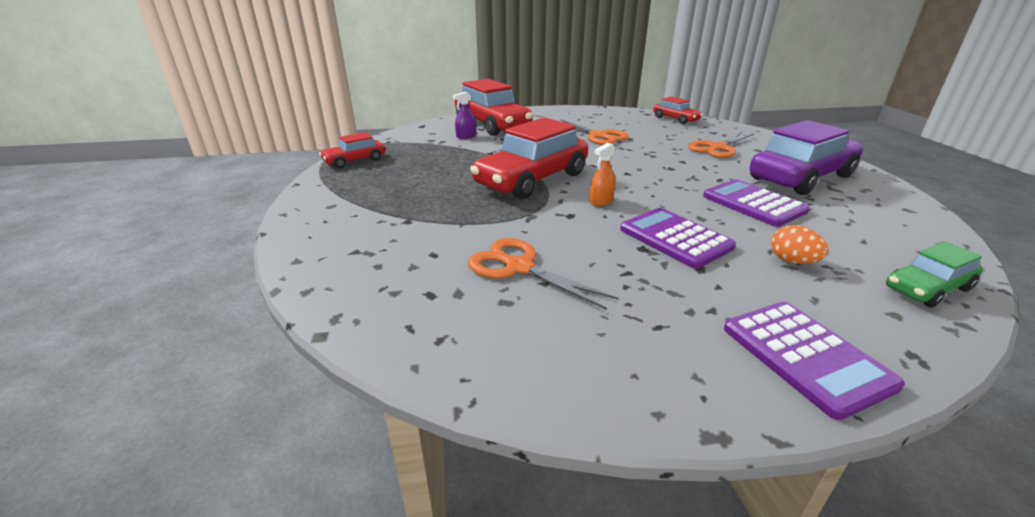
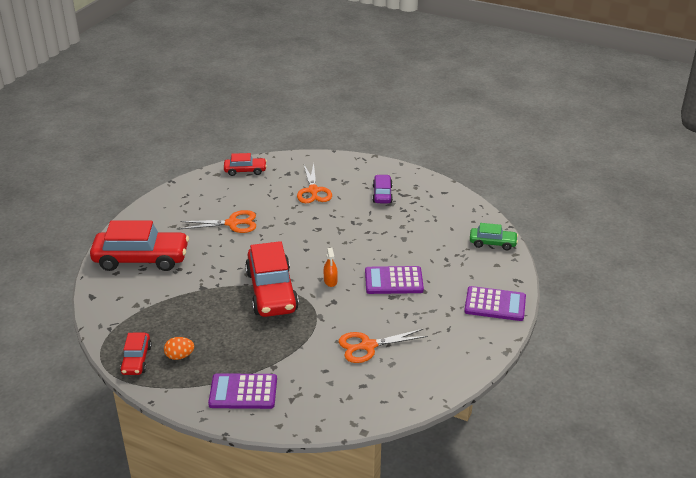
camera: 55 degrees left, 5 degrees up
purple spray bottle [453,92,477,139] -> none
purple calculator [703,179,810,227] -> purple calculator moved to [208,373,277,409]
purple car [750,120,863,195] -> purple car [373,175,393,203], size x0.51
orange egg [771,225,828,264] -> orange egg moved to [164,337,194,360]
green car [886,242,983,308] -> green car turned 90 degrees counterclockwise [470,223,518,250]

